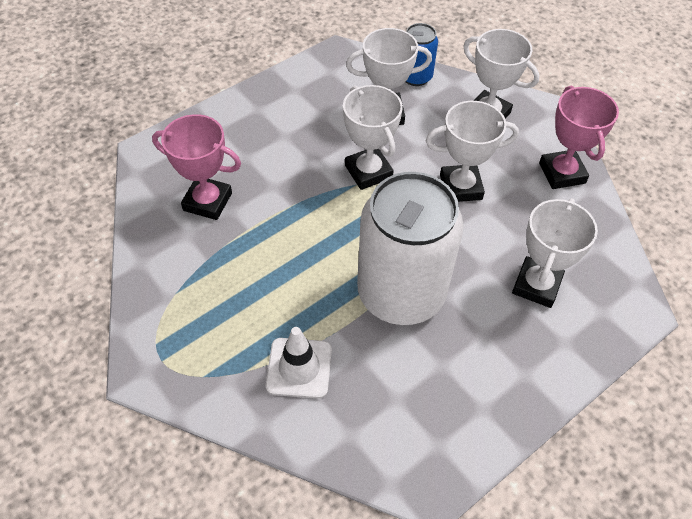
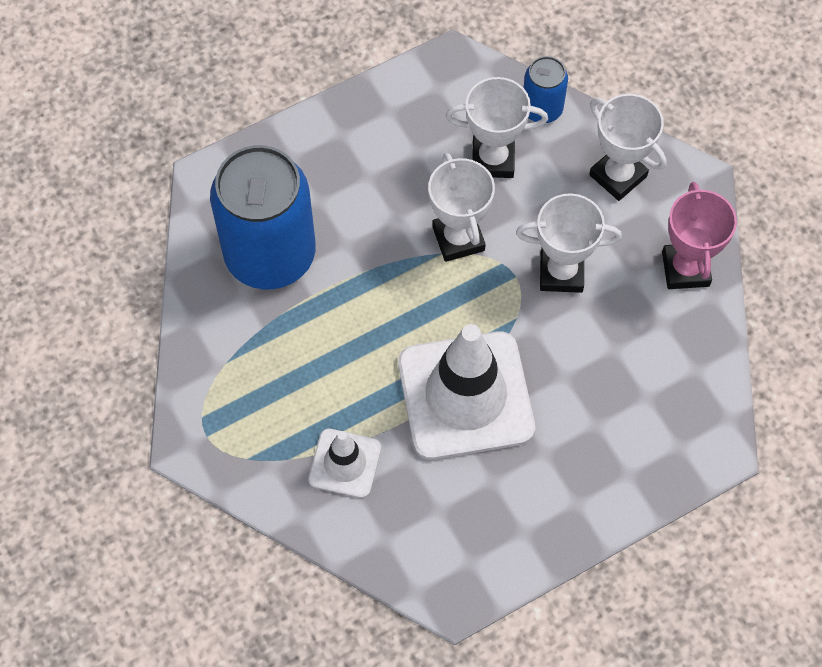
camera: 10 degrees right, 10 degrees up
pink trophy [152,114,241,220] -> blue can [210,145,316,290]
white can [357,172,464,325] -> white traffic cone [398,324,535,460]
white trophy [512,198,598,308] -> none

